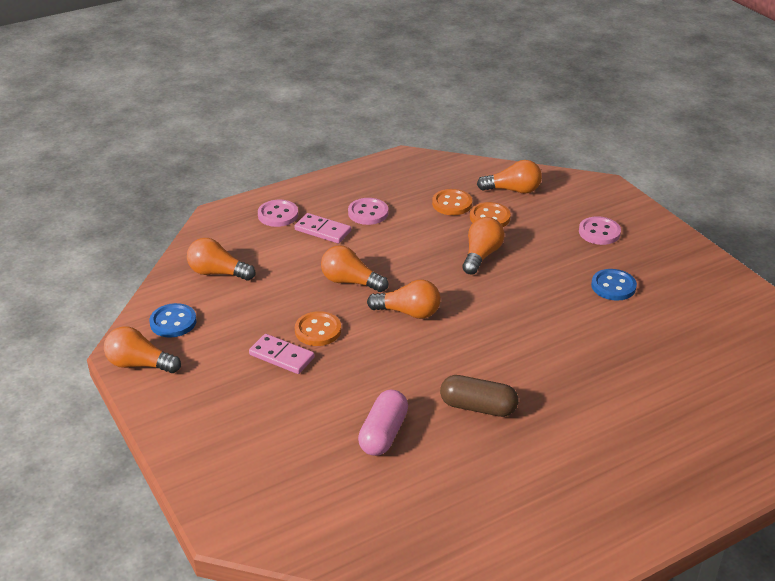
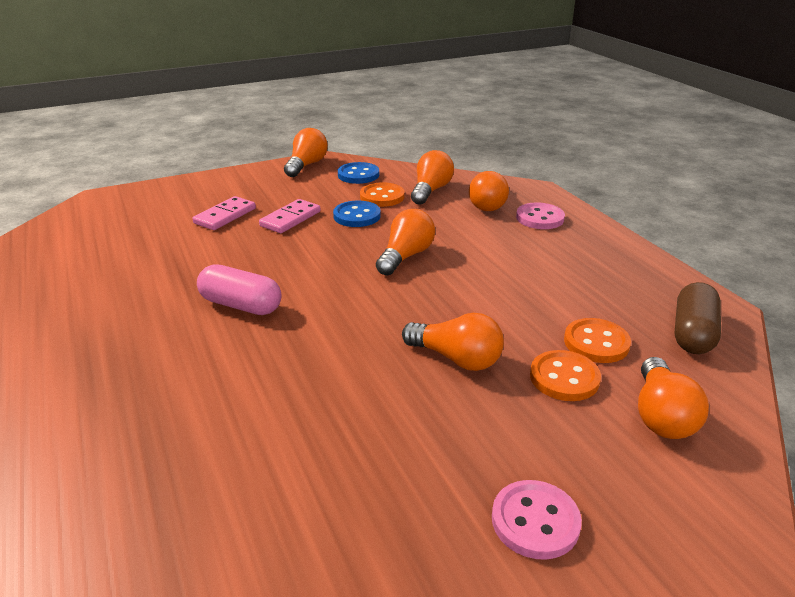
camera: 95 degrees right, 5 degrees down
pink domino [294,213,351,244] -> pink domino moved to [192,196,256,230]
orange button [295,311,341,346] -> orange button moved to [360,182,405,207]
pink button [348,198,388,225] -> none
pink capsule [358,390,408,456] -> pink capsule moved to [197,265,281,315]
orange light bulb [367,280,441,319] -> orange light bulb moved to [469,171,509,211]
brown capsule [440,375,519,417] -> brown capsule moved to [674,282,721,354]
blue button [591,269,637,301] -> blue button moved to [333,201,381,227]

